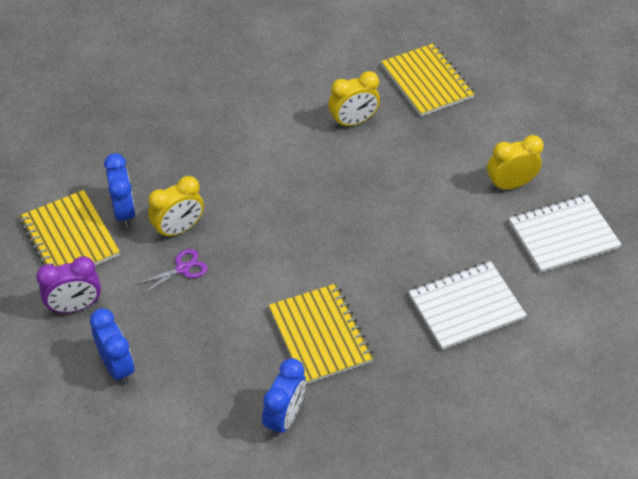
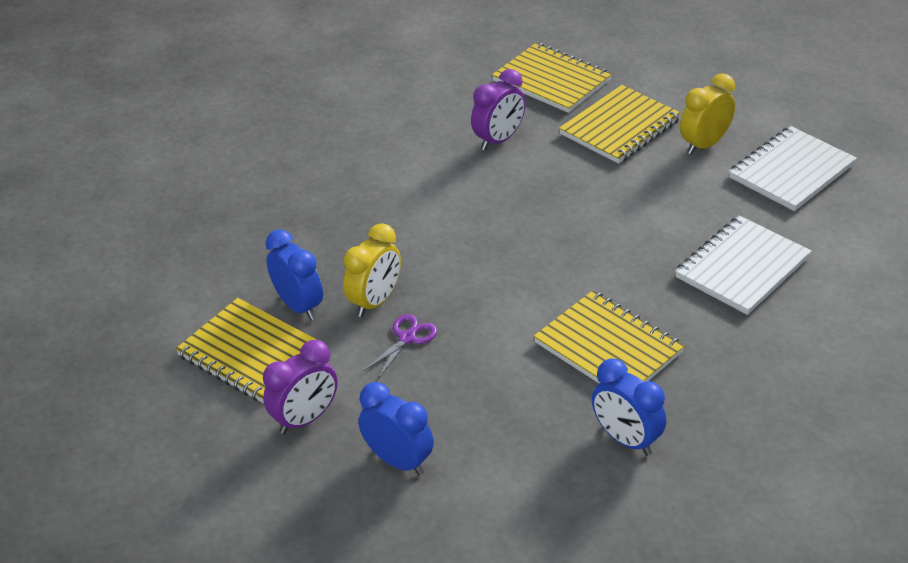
camera: 20 degrees left, 10 degrees down
blue clock [262,358,306,437] -> blue clock turned 135 degrees clockwise [592,358,666,455]
yellow clock [328,71,380,128] -> purple clock [471,69,526,150]
none -> yellow notebook [559,85,681,164]

